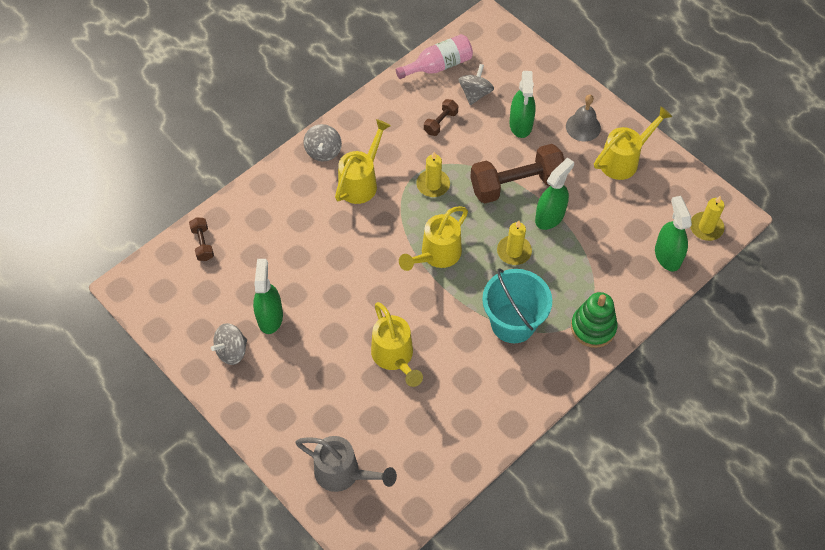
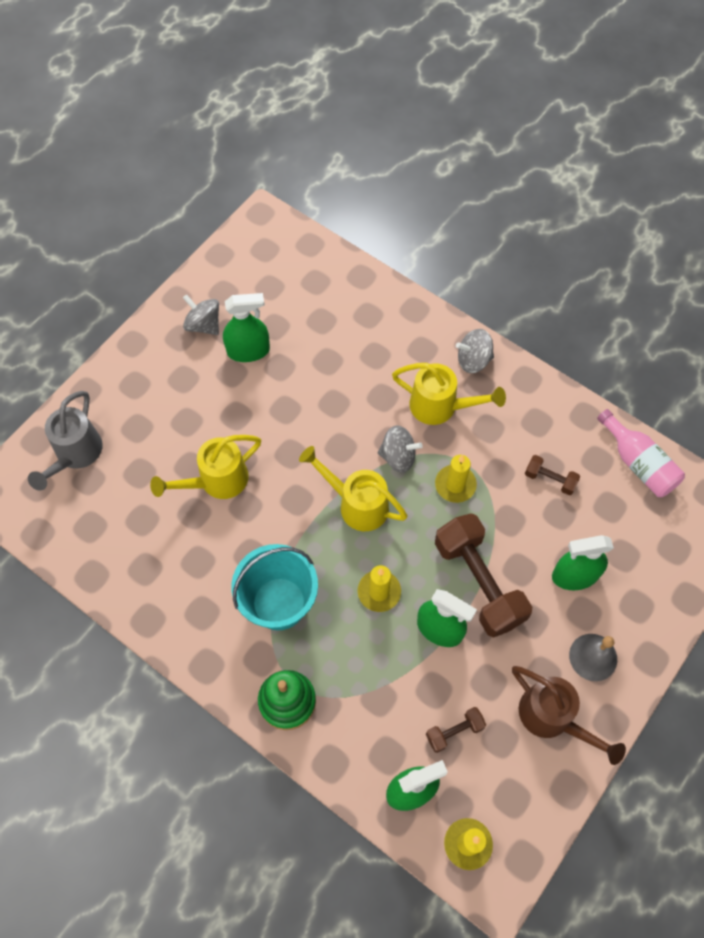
camera: 80 degrees right, 5 degrees up
brown dumbbell [189,217,214,261] -> brown dumbbell moved to [426,707,486,753]
grey spinning top [459,64,494,105] -> grey spinning top moved to [378,425,423,473]
yellow watering can [594,106,673,180] -> brown watering can [512,666,626,765]

